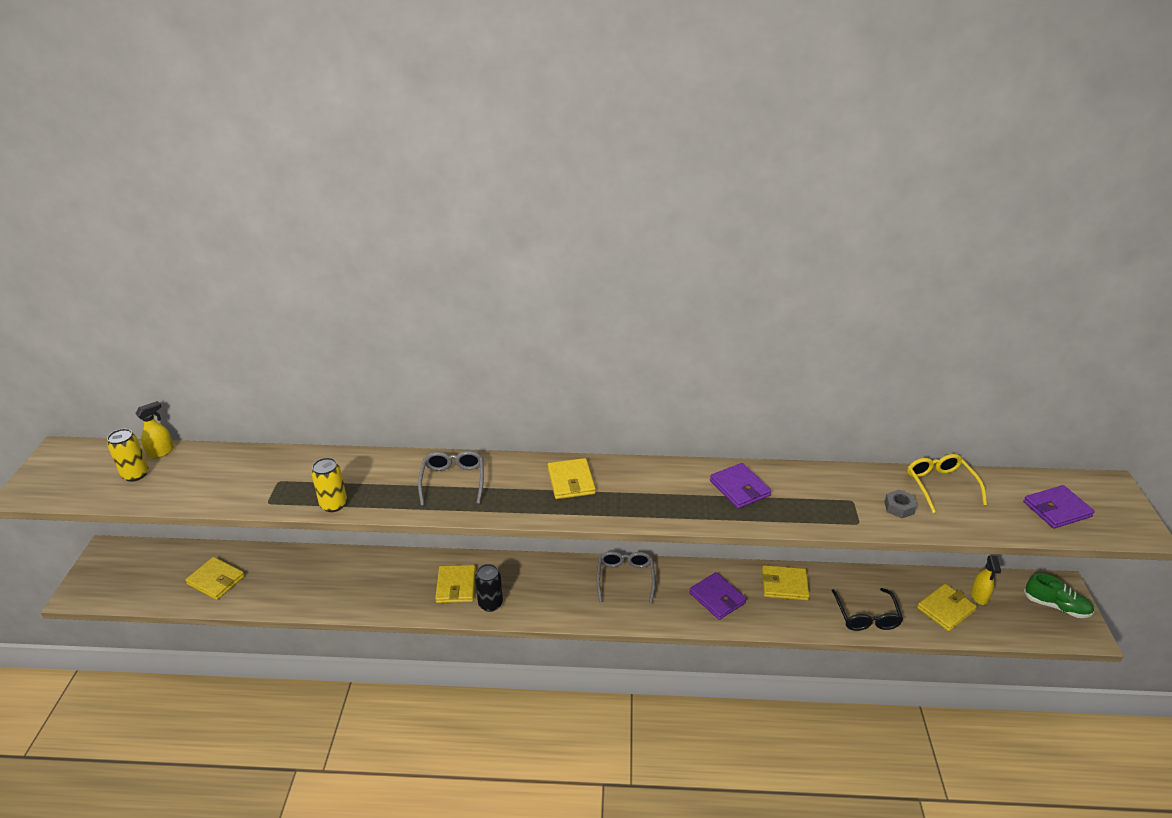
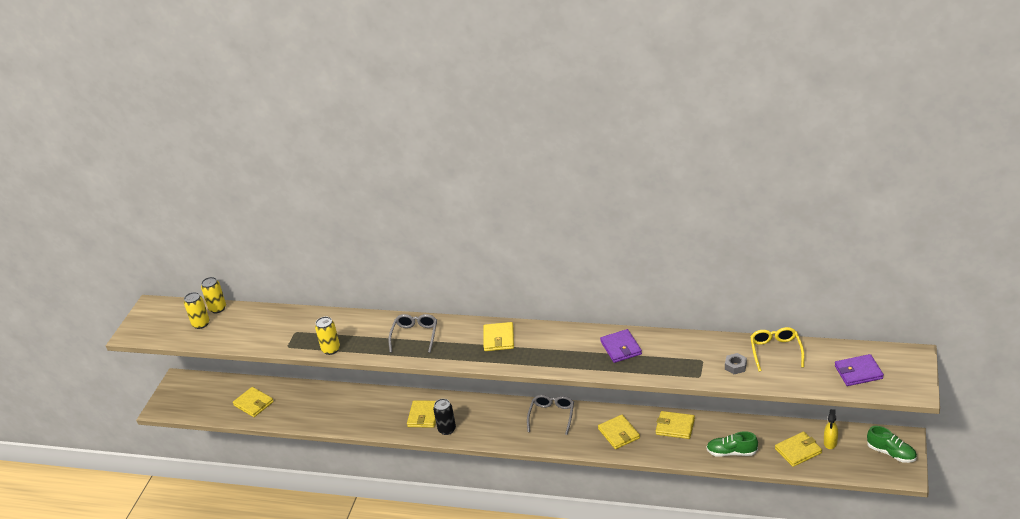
camera: 15 degrees right, 0 degrees up
yellow spray bottle [135,401,174,459] -> yellow can [201,277,226,313]
purple wallet [689,572,746,620] -> yellow wallet [598,415,640,449]
black glasses [832,588,903,631] -> green shoe [706,431,758,457]

